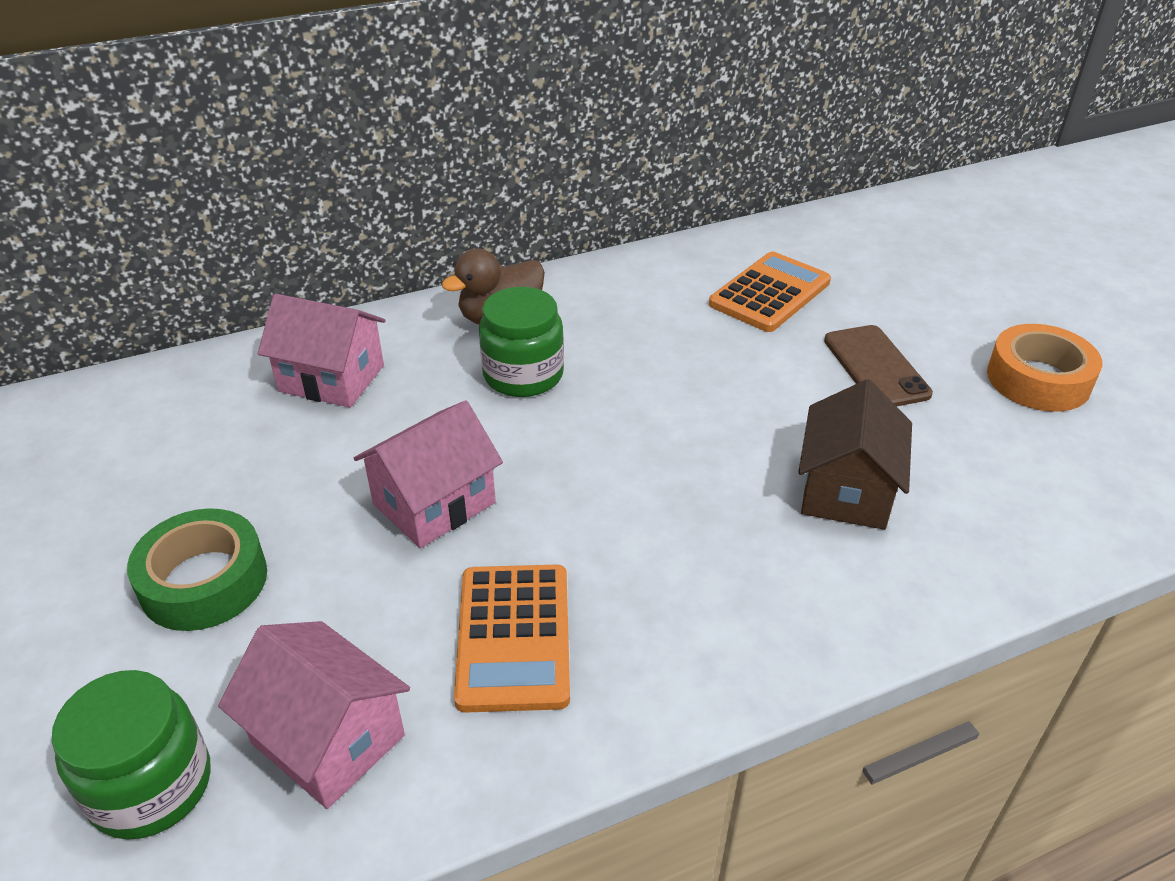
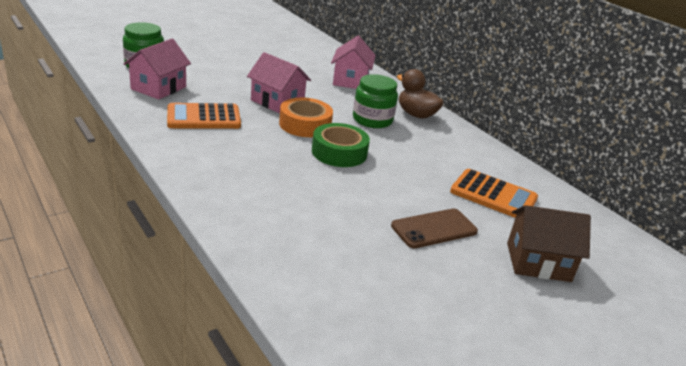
camera: 75 degrees right, 10 degrees down
green tape [127,508,267,631] -> green tape moved to [312,123,370,167]
brown house [798,379,912,530] -> brown house moved to [507,205,591,282]
orange tape [987,324,1102,412] -> orange tape moved to [279,97,333,137]

